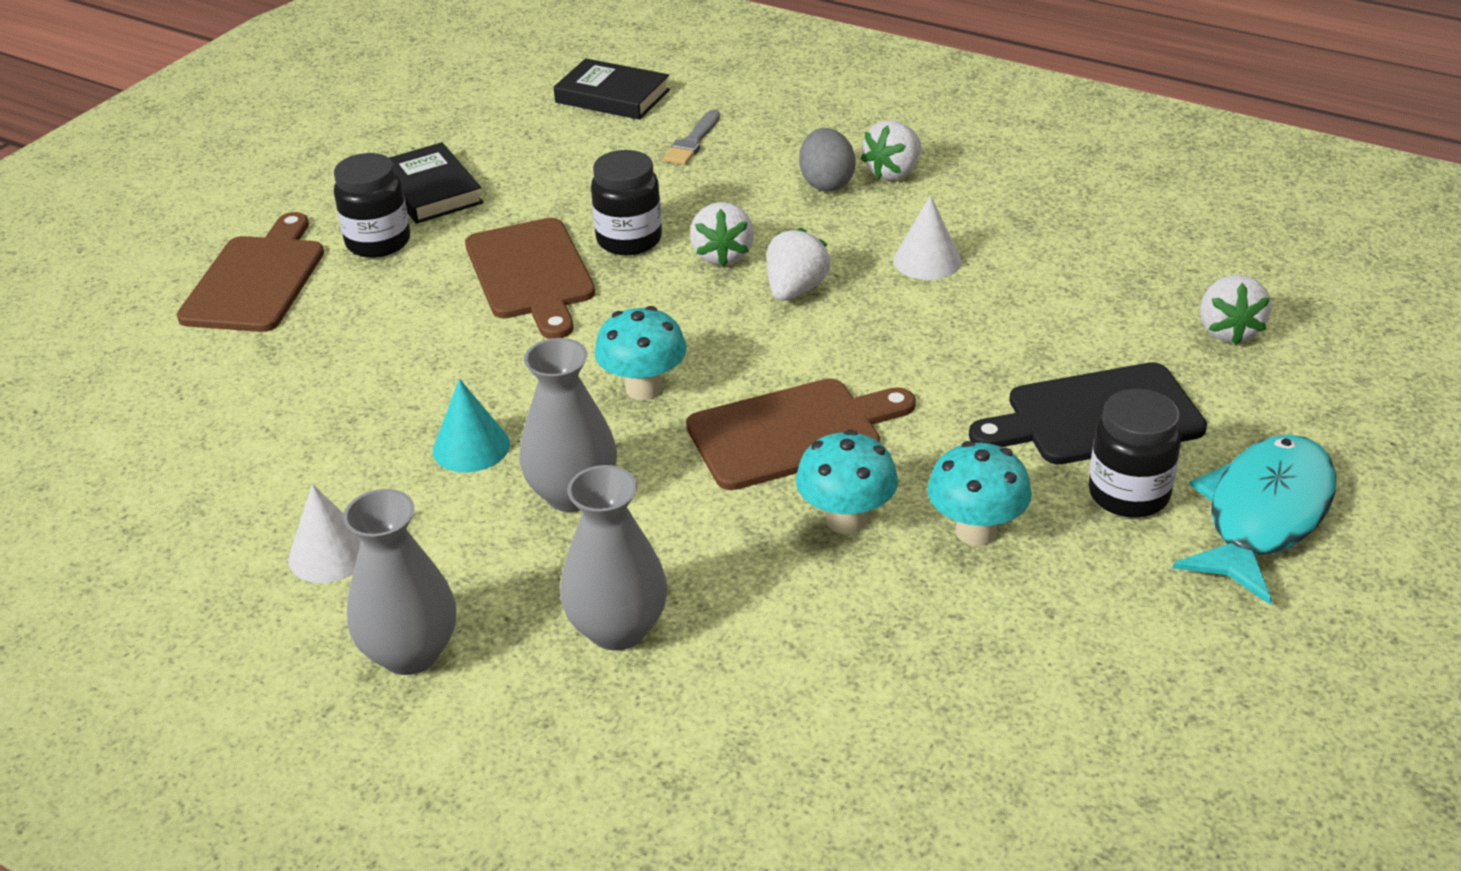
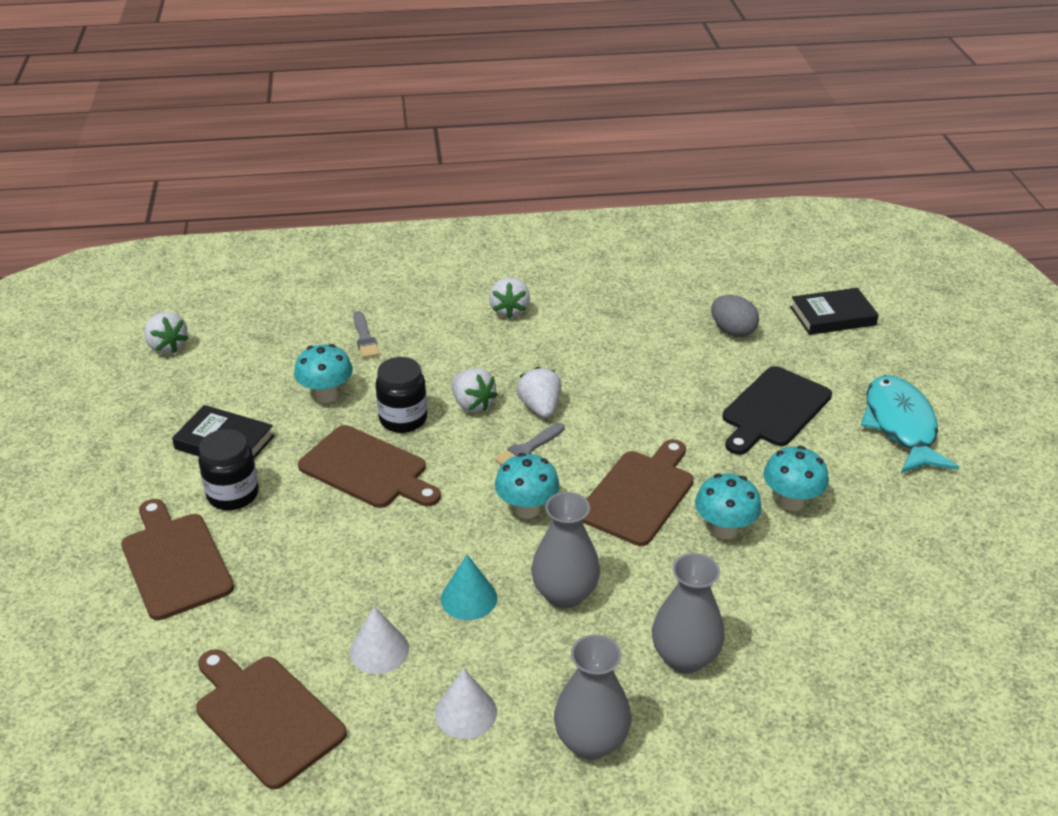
camera: 40 degrees left, 0 degrees up
black book [554,58,670,120] -> black book moved to [790,288,879,335]
grey egg [799,128,856,192] -> grey egg moved to [711,295,759,337]
white cone [893,195,962,280] -> white cone moved to [350,606,409,674]
black jar [1088,389,1181,518] -> none
white strawberry [1200,275,1272,345] -> white strawberry moved to [144,312,188,354]
none -> brown cutting board [196,649,347,789]
none -> turquoise mushroom [294,344,353,403]
none -> grey brush [495,423,565,465]

